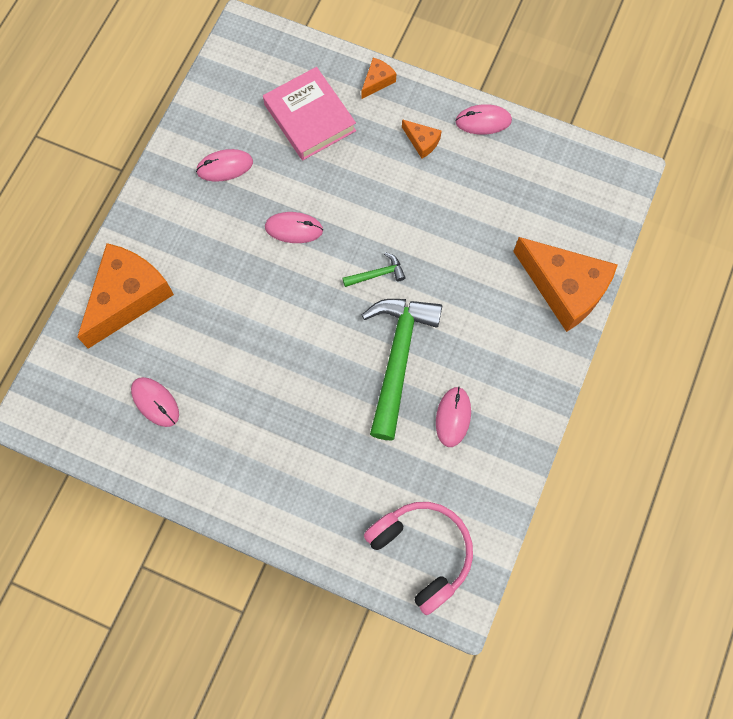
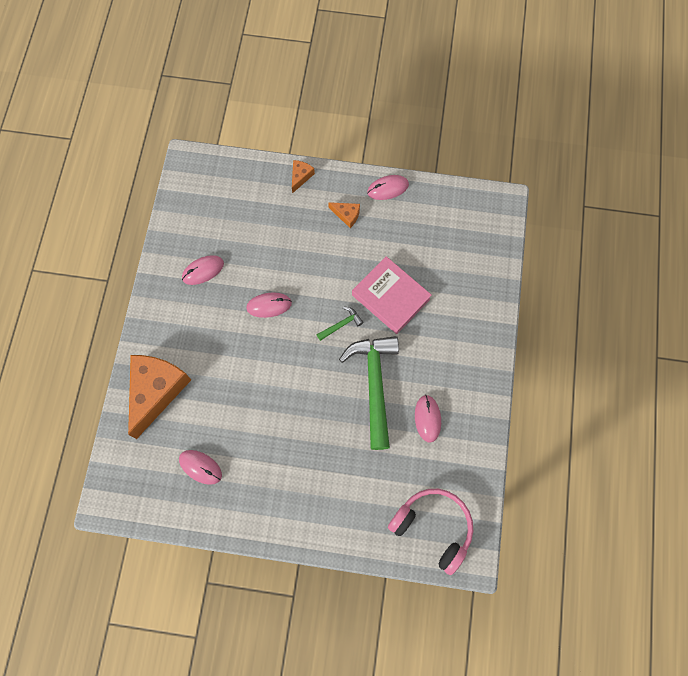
camera: 15 degrees left, 0 degrees up
pink book [263,67,356,160] -> pink book moved to [352,256,432,334]
orange cheese [513,237,618,332] -> none

